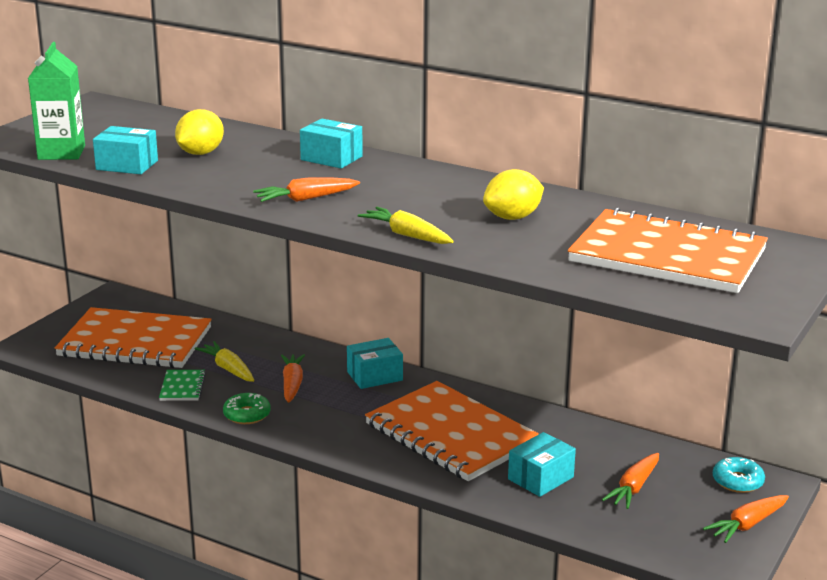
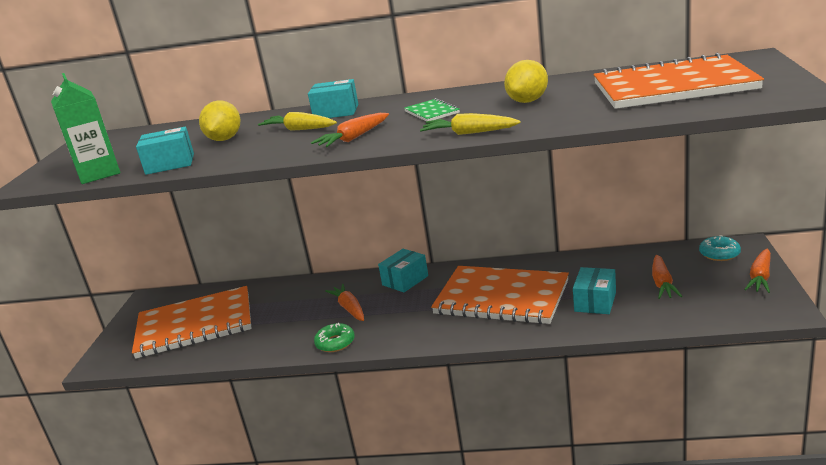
camera: 20 degrees left, 0 degrees up
green notebook [159,370,206,401] -> green notebook moved to [404,98,460,121]
yellow carrot [195,341,254,382] -> yellow carrot moved to [258,112,337,131]

